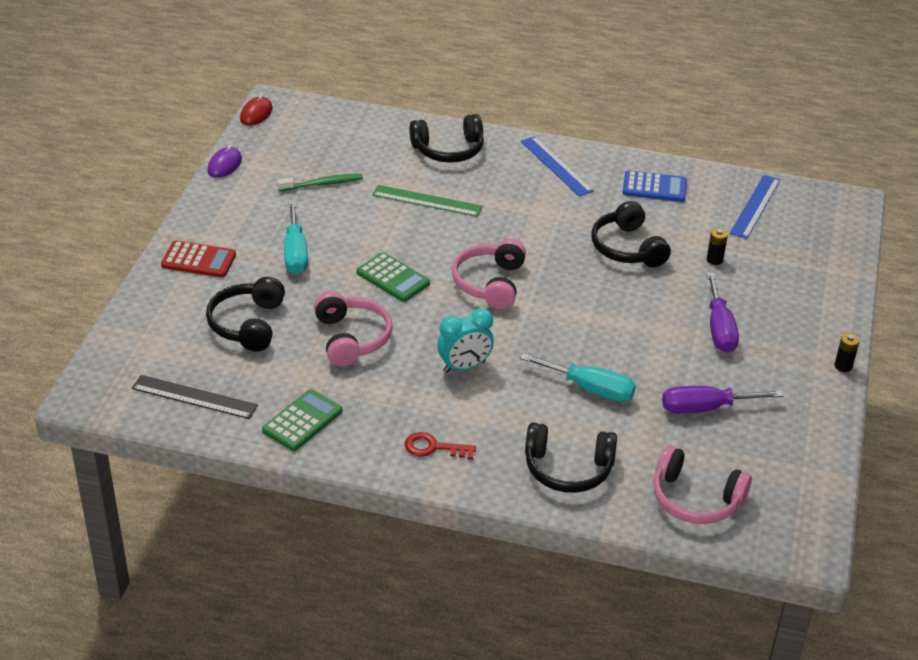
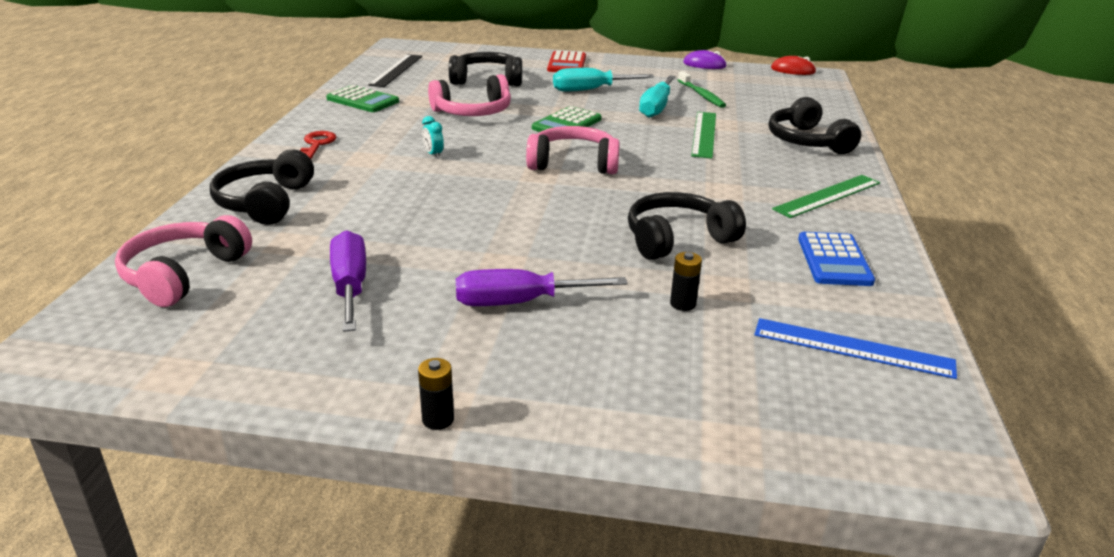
camera: 85 degrees right, 10 degrees down
turquoise clock [437,308,494,373] -> turquoise clock [422,116,444,159], size x0.52
turquoise screwdriver [520,353,636,402] -> turquoise screwdriver moved to [639,75,676,118]
blue ruler [521,136,594,196] -> green ruler [772,175,880,218]

